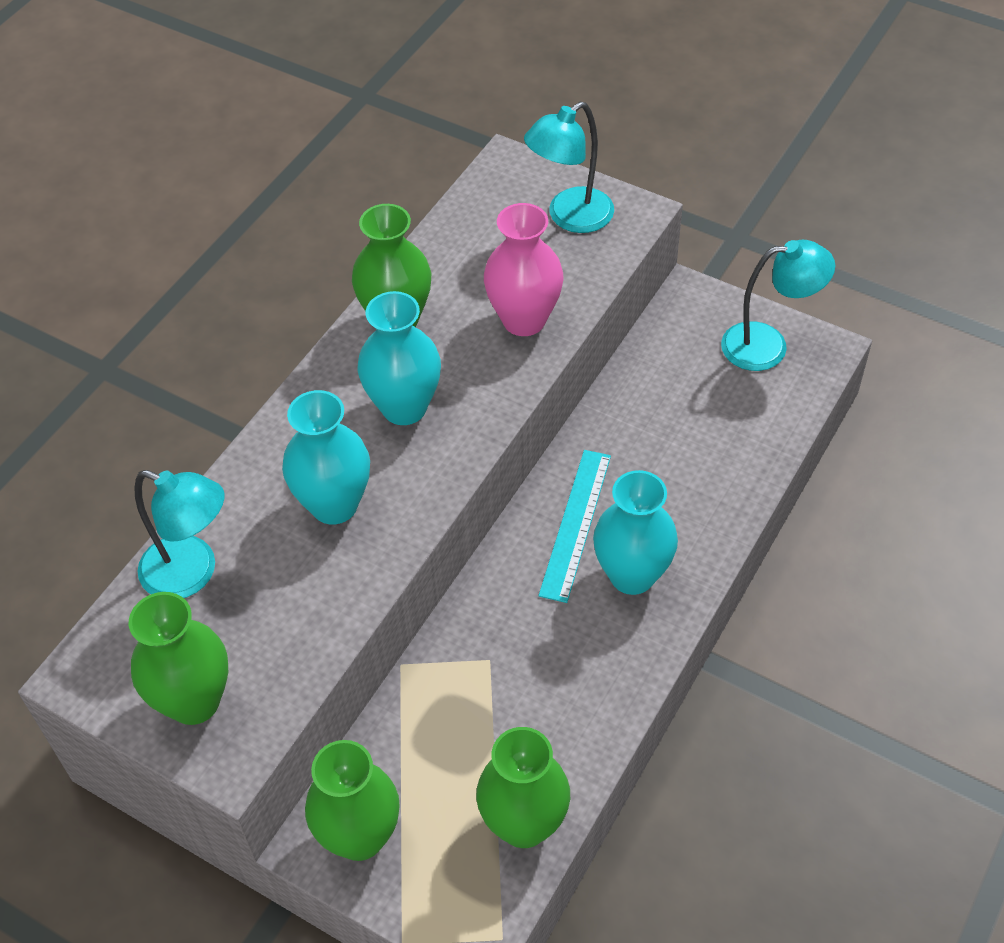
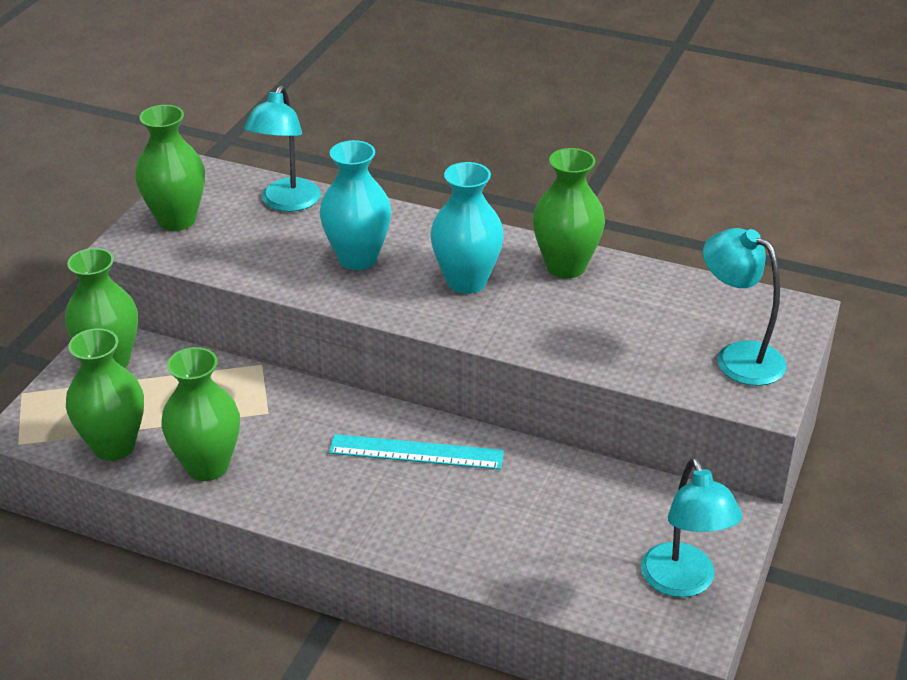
camera: 80 degrees right, 15 degrees down
pink vase [484,203,564,336] -> none
turquoise vase [593,470,678,595] -> none
none -> green vase [161,347,240,481]

